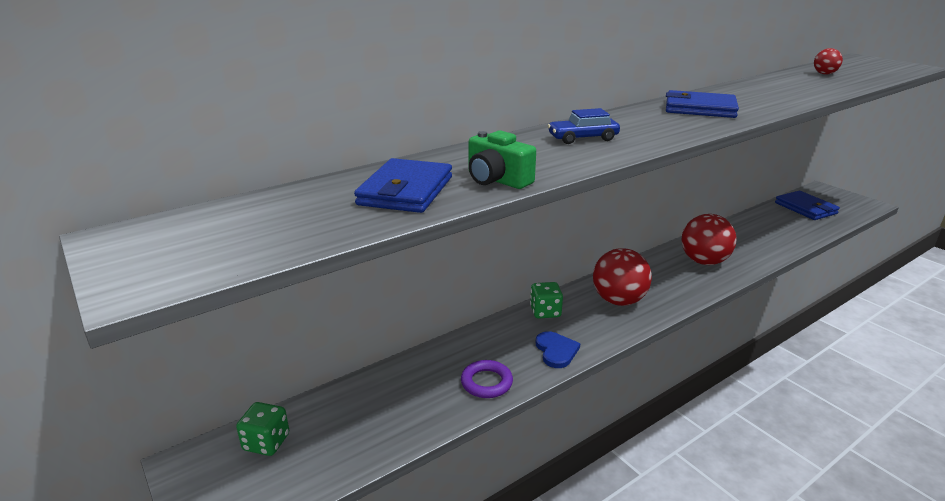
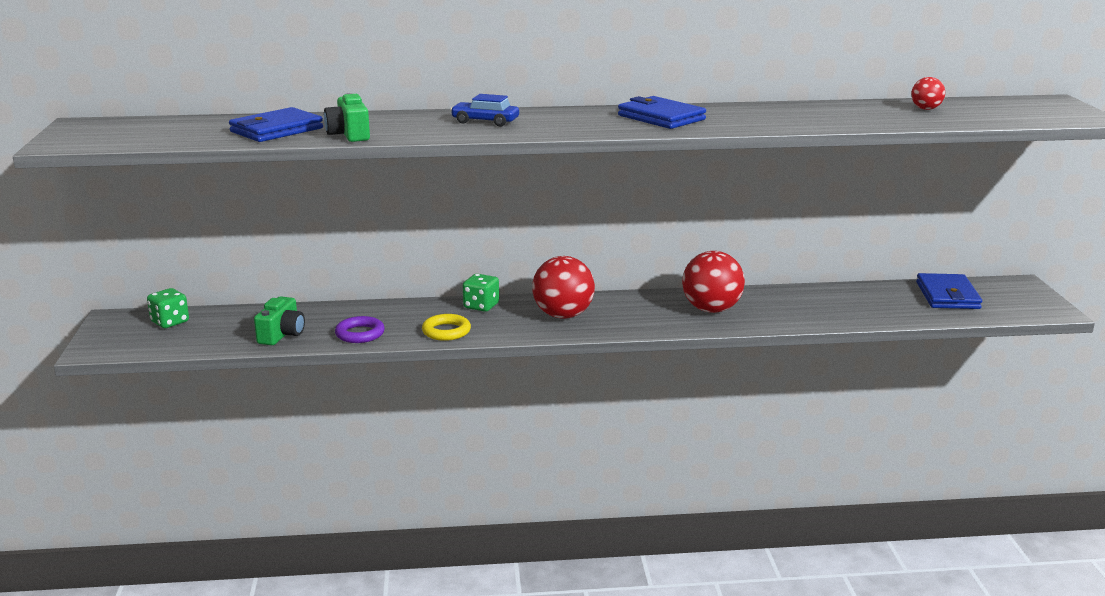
camera: 30 degrees right, 5 degrees down
blue heart [535,331,580,368] -> yellow ring [422,314,471,341]
none -> green camera [254,296,305,345]

